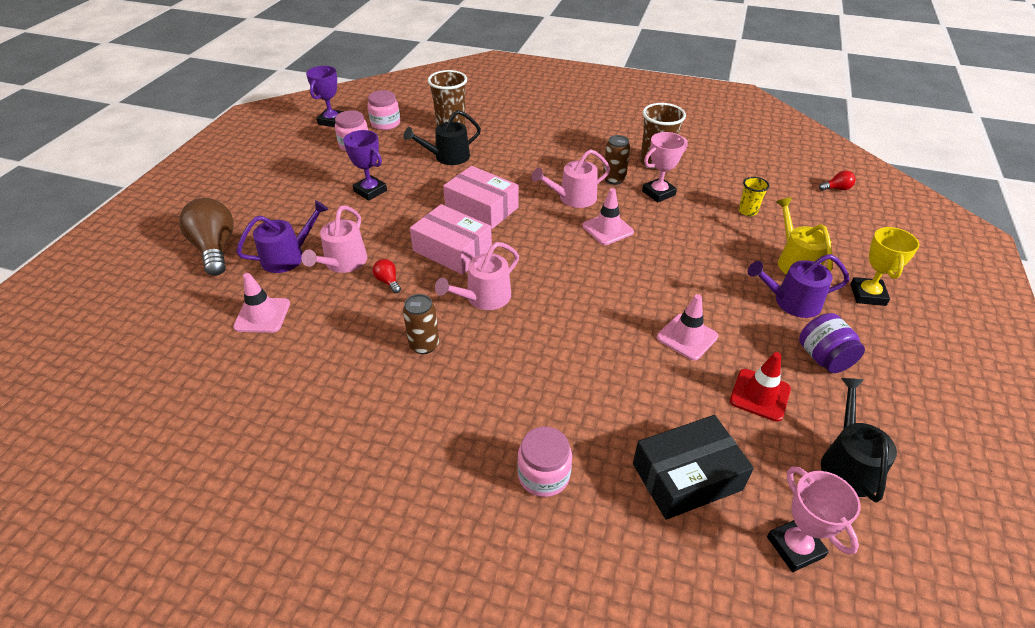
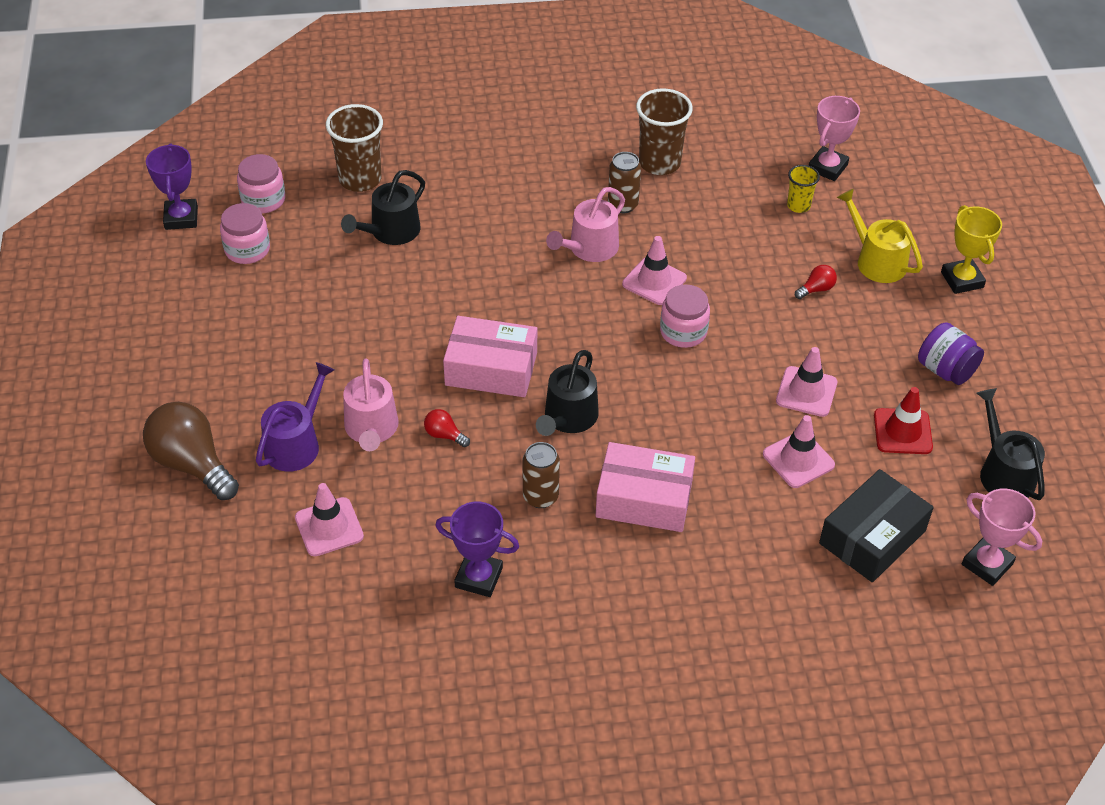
camera: 25 degrees left, 5 degrees up
purple trophy [343,130,387,201] -> purple trophy moved to [435,502,519,597]
pink watering can [435,242,519,310] -> black watering can [536,350,599,436]
pink box [443,166,519,229] -> pink box moved to [596,442,695,532]
pink jar [517,427,572,497] -> pink jar moved to [660,284,710,348]
pink trophy [642,132,688,202] -> pink trophy moved to [809,96,860,181]
purple watering can [748,254,849,318] -> none
red light bulb [819,171,856,191] -> red light bulb moved to [795,265,837,299]
none -> pink traffic cone [763,415,835,488]

